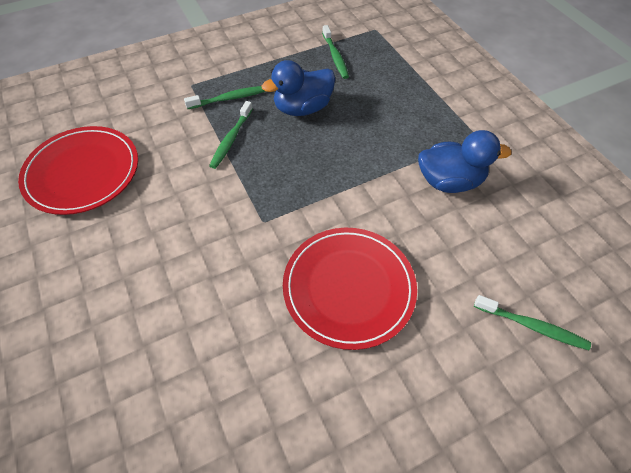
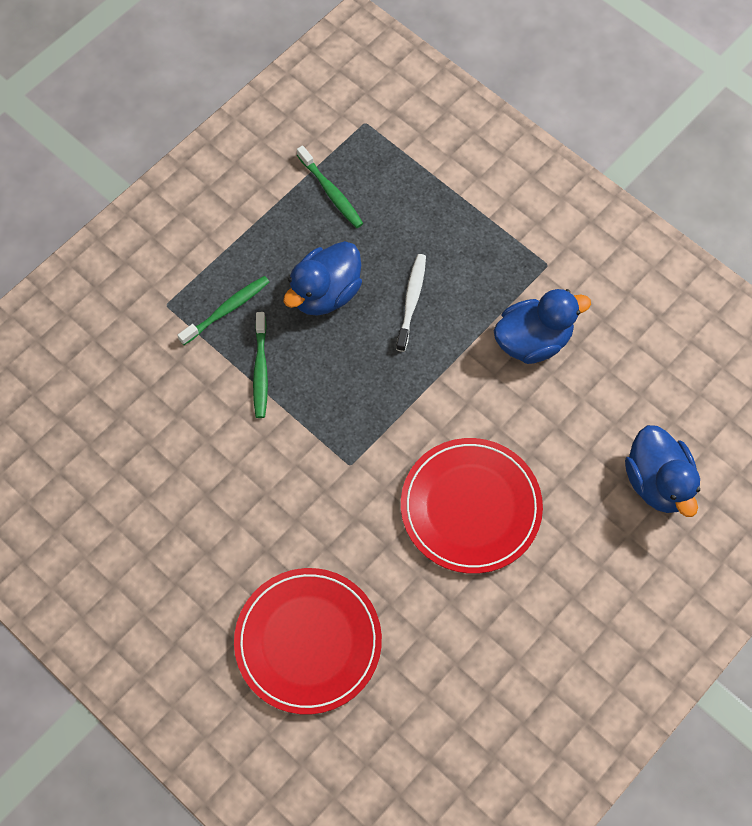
camera: 20 degrees left, 10 degrees up
red plate [18,126,138,215] -> red plate moved to [234,568,382,714]
green toothbrush [474,295,591,350] -> blue duck [625,425,700,517]
none -> white toothbrush [396,254,426,352]

